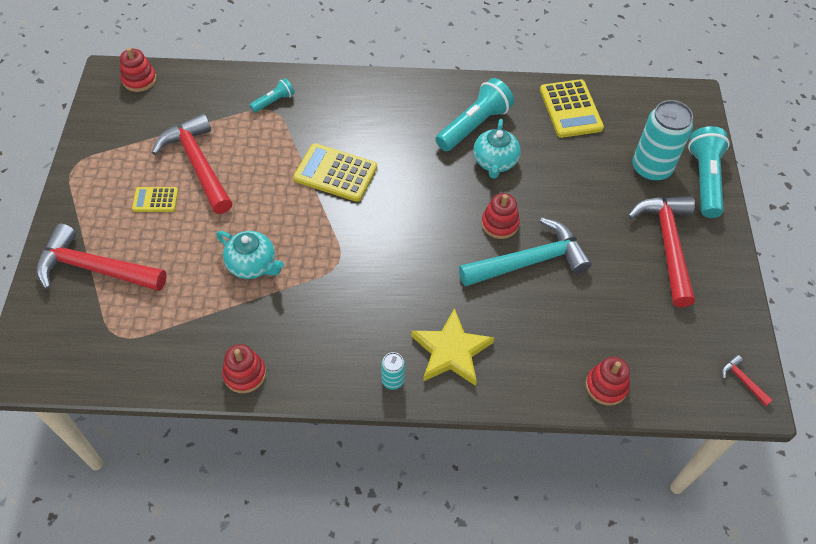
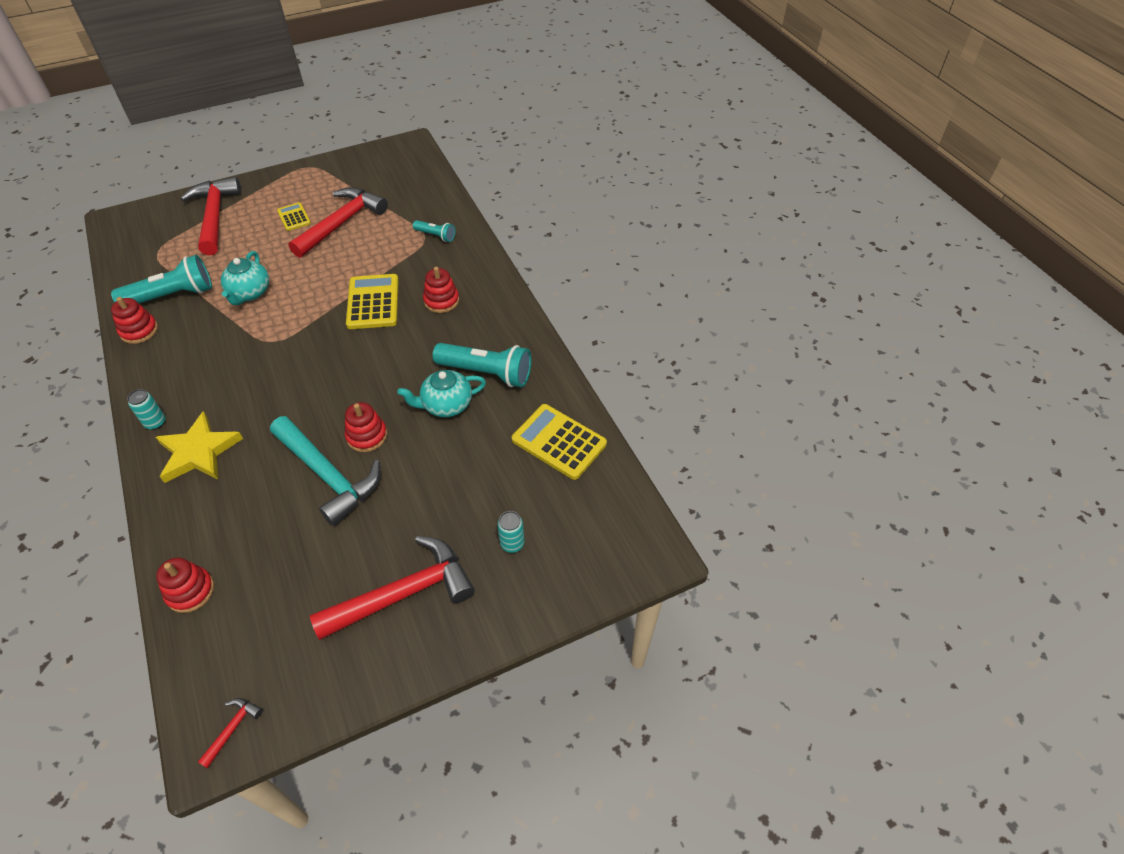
camera: 65 degrees right, 5 degrees down
red stacking toy [120,48,157,92] -> red stacking toy moved to [423,267,459,313]
yellow calculator [540,79,604,138] -> yellow calculator turned 75 degrees clockwise [512,404,607,480]
turquoise can [632,100,693,182] -> turquoise can [497,511,524,553], size x0.47
turquoise flashlight [688,126,730,218] -> turquoise flashlight moved to [111,255,212,304]

